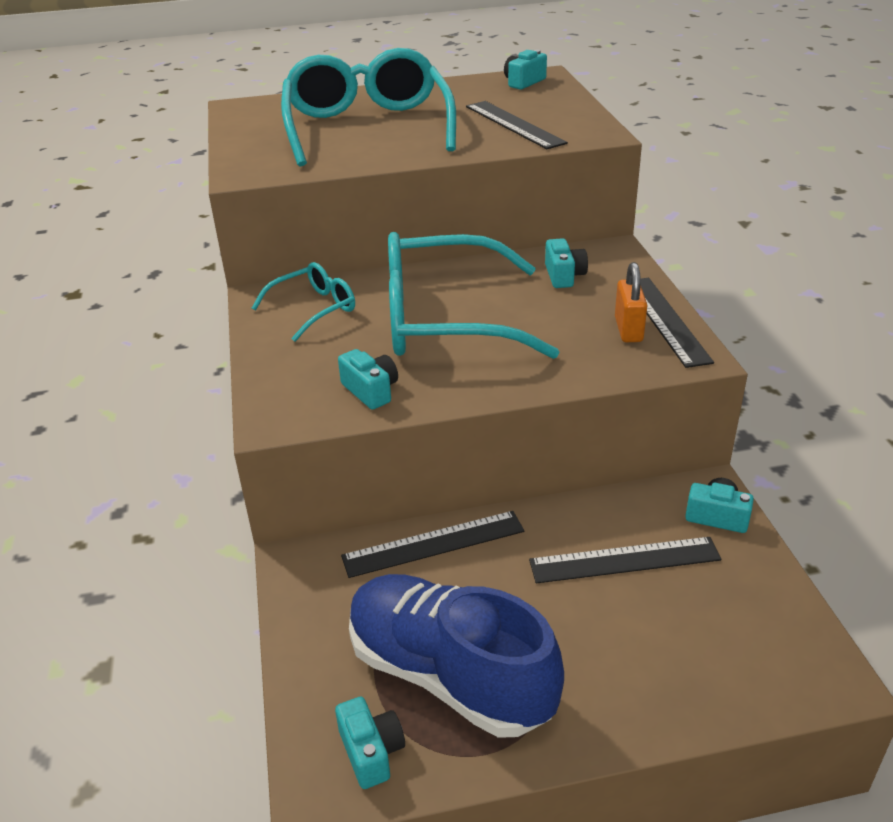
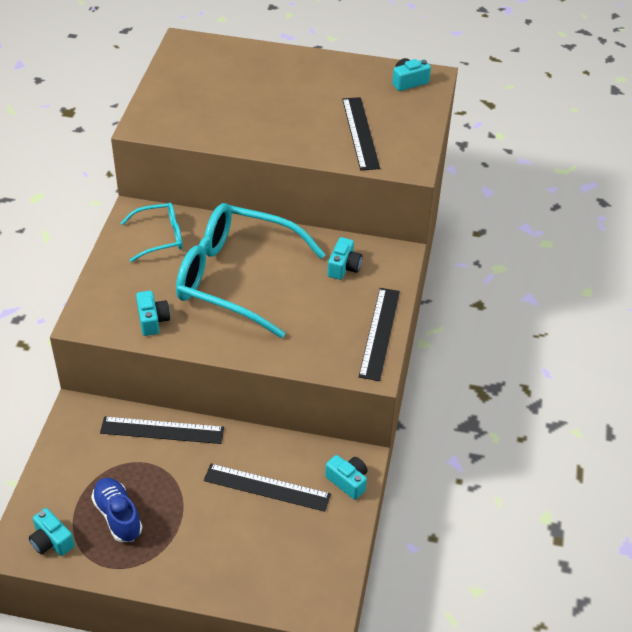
camera: 20 degrees right, 10 degrees up
turquoise glasses [281,48,456,167] -> none
turquoise camera [335,697,405,789] -> turquoise camera turned 135 degrees clockwise [29,508,75,556]
blue shoe [349,574,564,738] -> blue shoe [91,478,142,542], size x0.54
orange padlock [615,262,647,342] -> none

